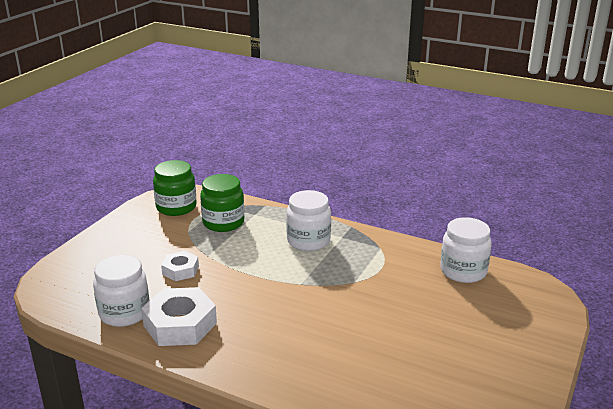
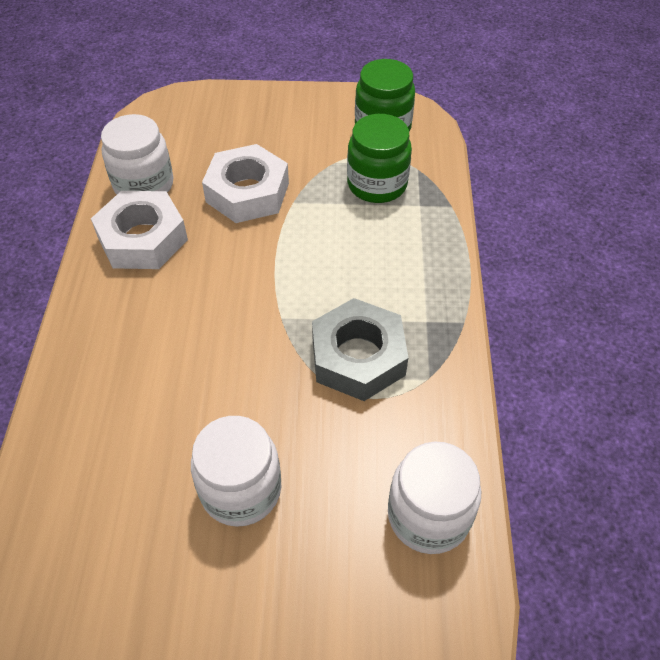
camera: 65 degrees right, 25 degrees up
white nut [161,251,199,281] -> white nut [202,144,289,223], size x1.74
white jar [286,190,331,251] -> white jar moved to [191,416,281,527]
none -> grey nut [312,298,409,401]

